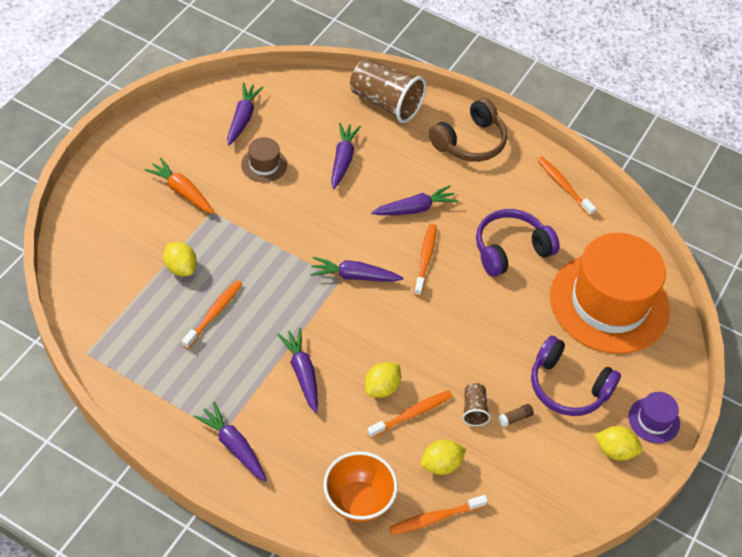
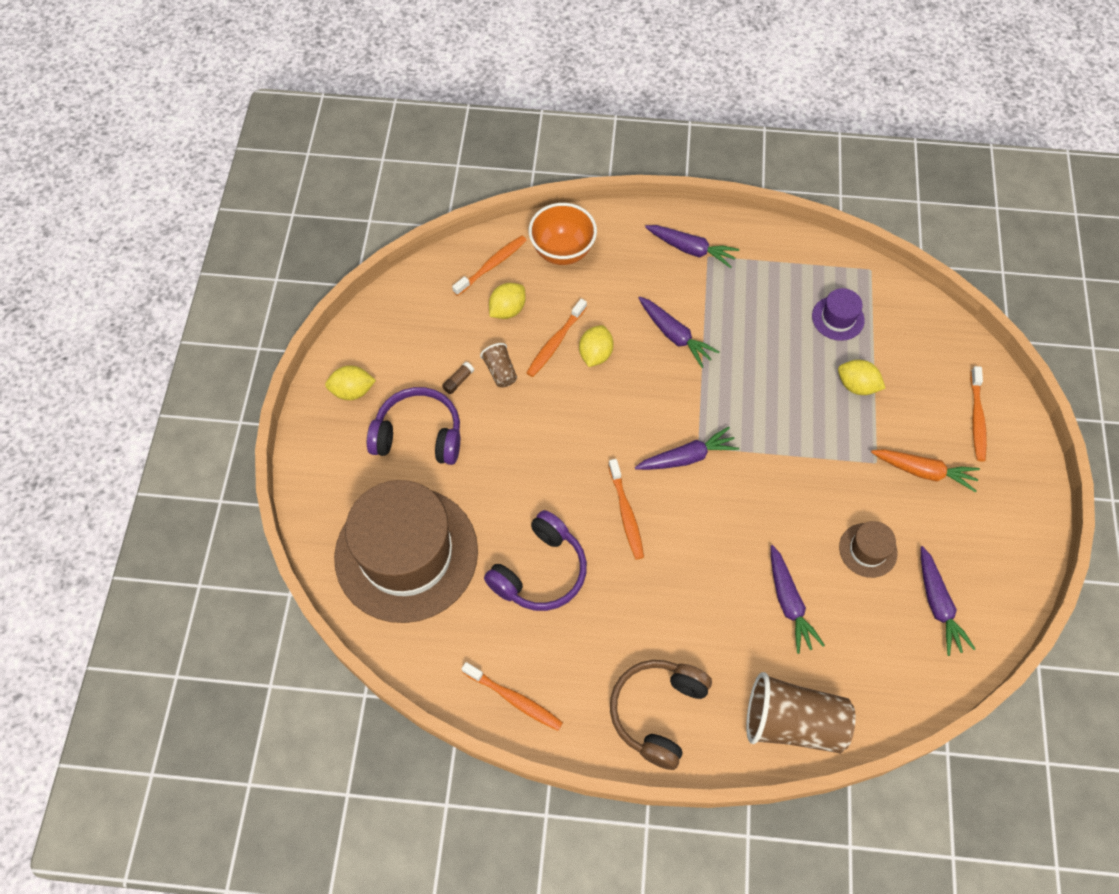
camera: 160 degrees right, 10 degrees up
orange toothbrush [182,280,242,349] -> orange toothbrush moved to [970,366,987,462]
purple carrot [371,185,458,215] -> none
orange hat [550,233,670,354] -> brown hat [334,480,478,623]
purple hat [629,392,680,443] -> purple hat moved to [812,288,865,341]

